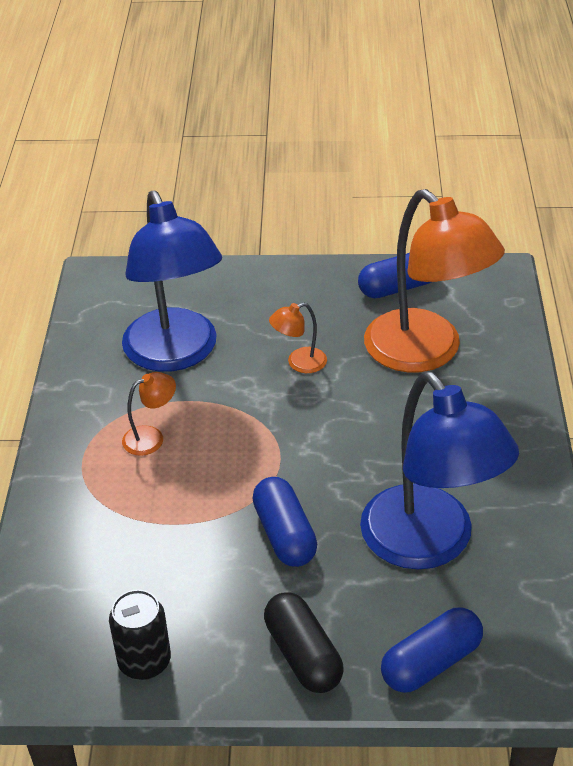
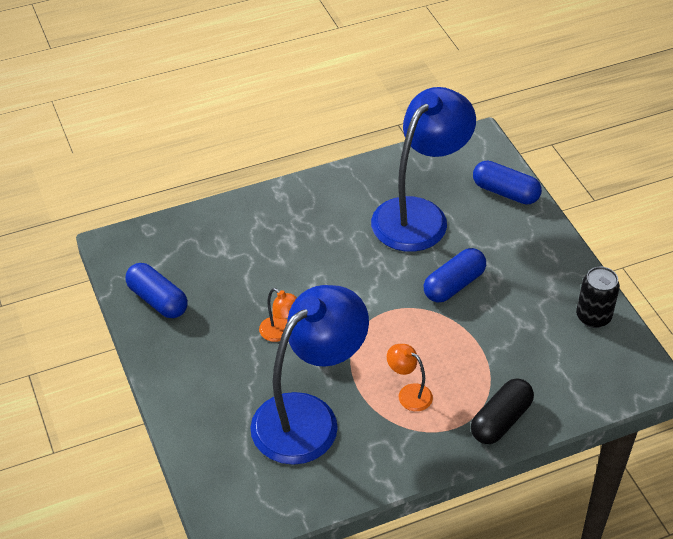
camera: 115 degrees left, 5 degrees up
black capsule [264,592,344,693] -> black capsule moved to [471,378,534,444]
orange lamp [364,189,505,372] -> none

